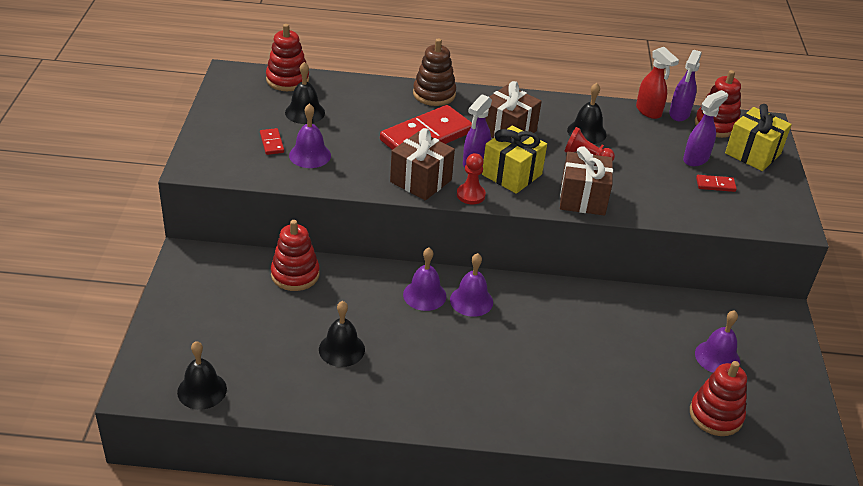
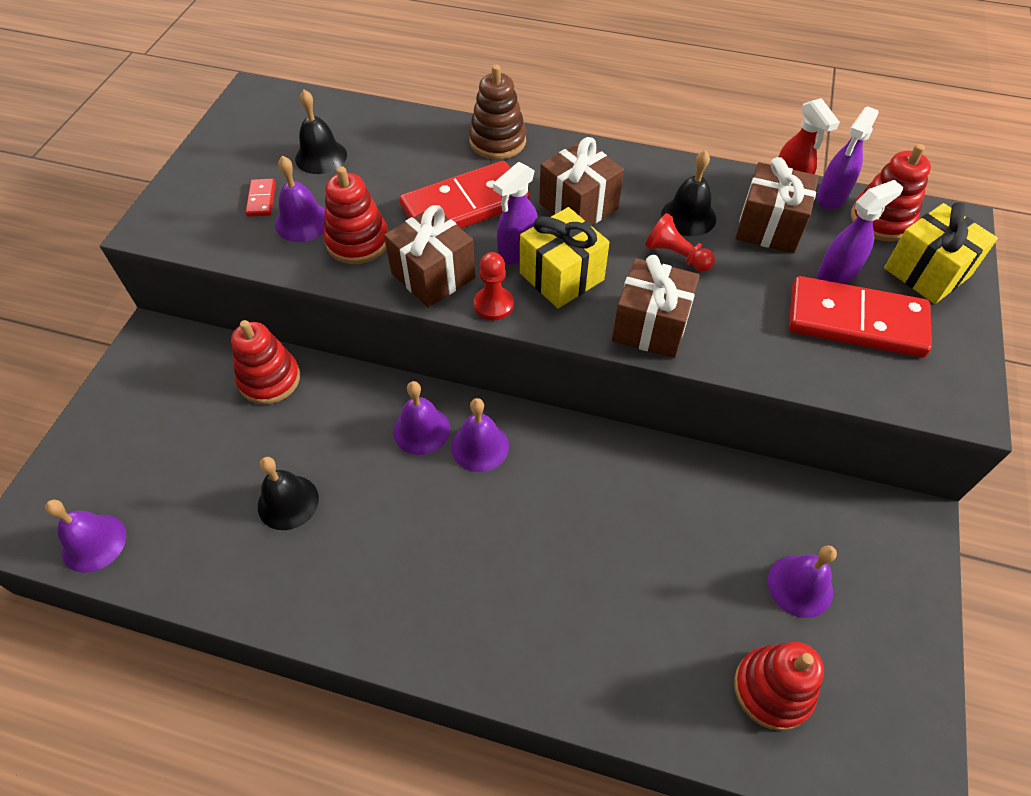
camera: 15 degrees right, 15 degrees up
black bell [177,341,227,410] -> purple bell [45,500,126,573]
red stacking toy [266,24,309,91] -> red stacking toy moved to [323,166,388,264]
red domino [696,175,737,192] -> red domino [789,276,932,357], size x2.41
none -> brown gift [735,157,819,253]

